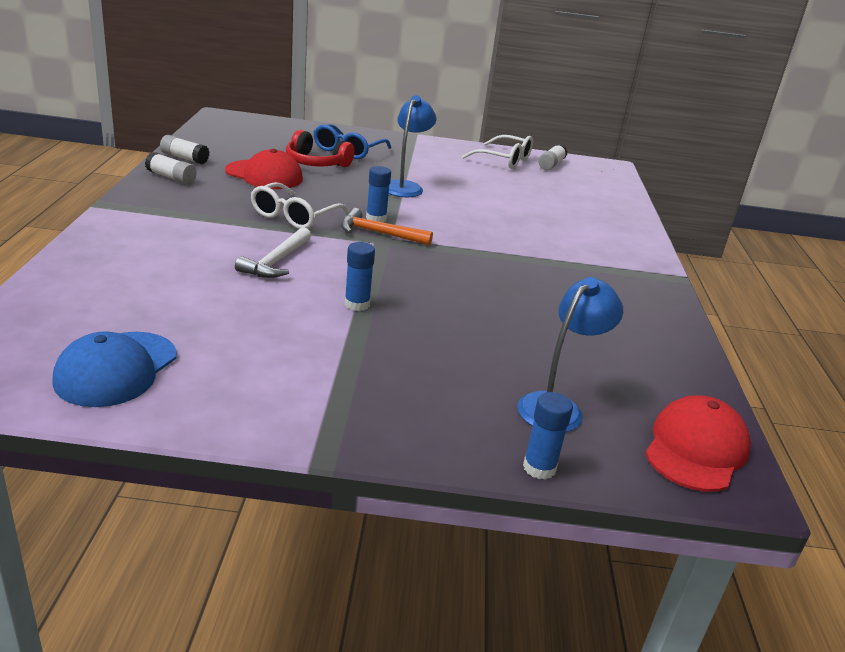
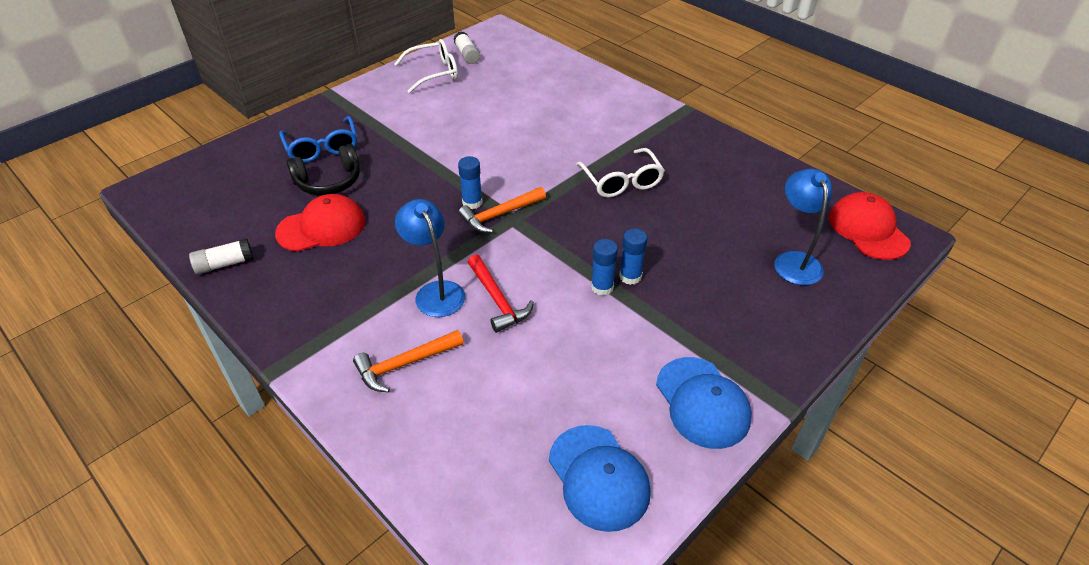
camera: 45 degrees left, 15 degrees up
white glue stick [145,152,197,184] -> none
white hammer [235,227,311,278] -> red hammer [468,254,534,333]
white glasses [251,182,350,229] -> white glasses moved to [576,148,665,198]
red headphones [286,130,354,167] -> black headphones [287,144,360,195]
blue lamp [389,96,436,197] -> blue lamp moved to [395,199,465,317]
blue glue stick [523,392,573,480] -> blue glue stick moved to [619,228,647,285]
none -> orange hammer [353,330,464,393]
none -> blue cap [656,357,752,449]

